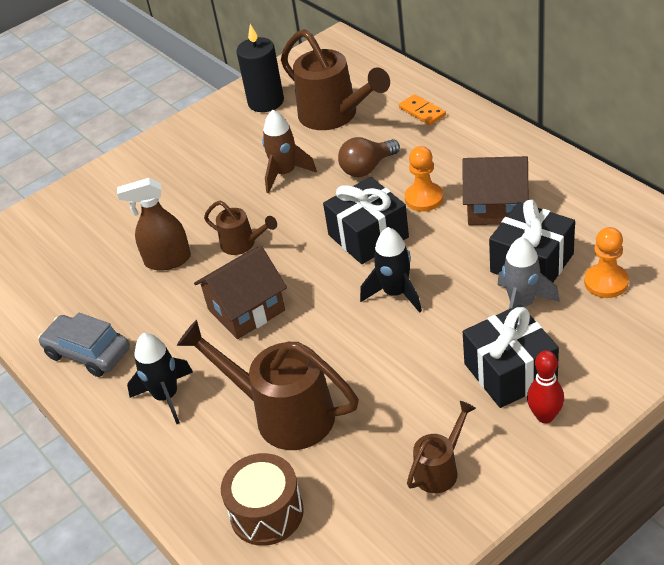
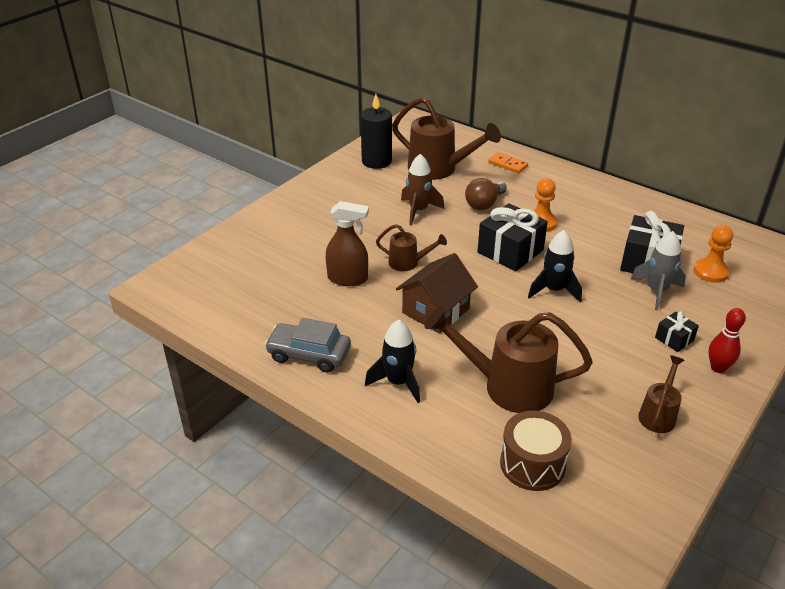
camera: 20 degrees left, 5 degrees down
brown spray bottle [117,178,191,271] -> brown spray bottle turned 150 degrees counterclockwise [326,201,369,286]
brown house [462,156,528,225] -> none
black gift [463,305,559,408] -> black gift [655,311,699,352], size x0.50

